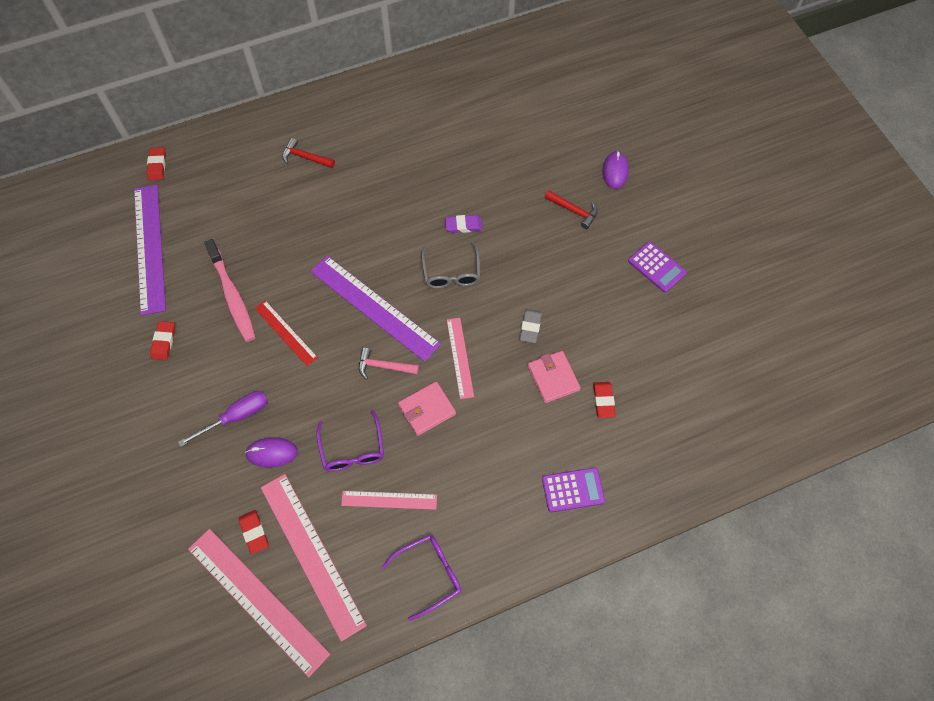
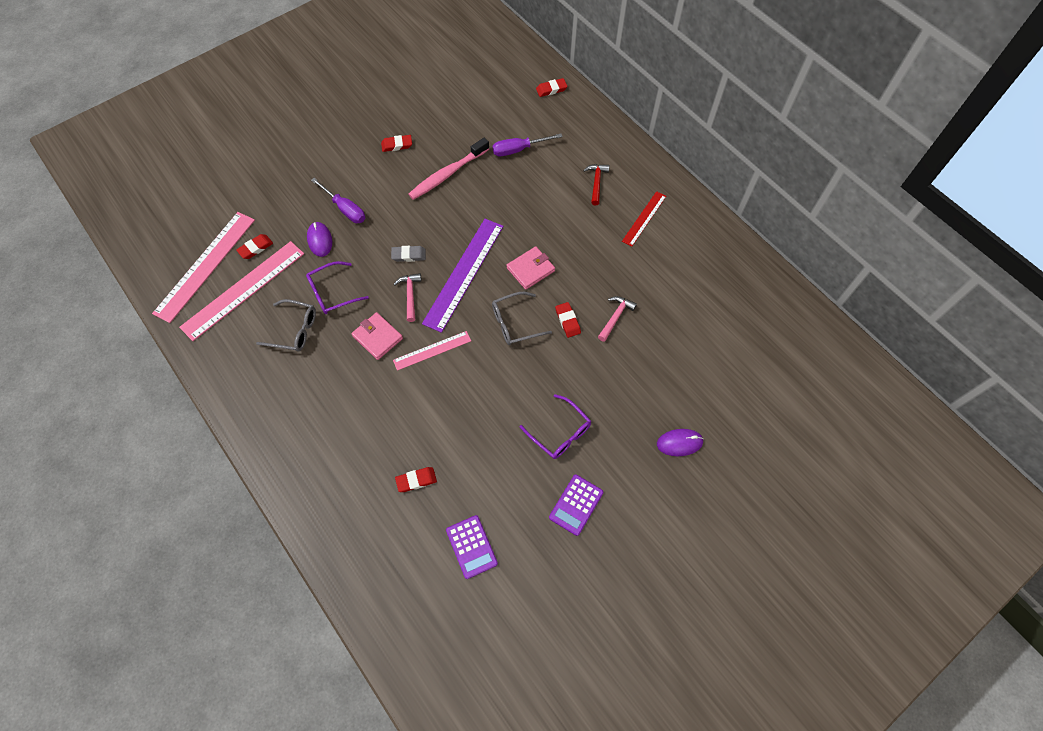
camera: 75 degrees right, 0 degrees up
purple ruler [134,185,166,315] -> none
red ruler [255,300,318,366] -> red ruler moved to [622,191,666,247]
pink ruler [341,491,437,510] -> grey glasses [256,299,316,352]
purple glasses [382,535,461,621] -> purple glasses moved to [520,394,591,459]
purple eraser [445,215,483,233] -> red eraser [555,302,581,338]
grey eraser [520,309,542,343] -> grey eraser moved to [391,246,426,262]
pink wallet [528,351,581,403] -> pink wallet moved to [506,246,555,290]
purple calculator [542,467,605,512] -> purple calculator moved to [446,515,498,579]
red hammer [545,190,598,229] -> none
none -> purple screwdriver [493,133,563,156]
none -> pink hammer [598,296,637,342]

